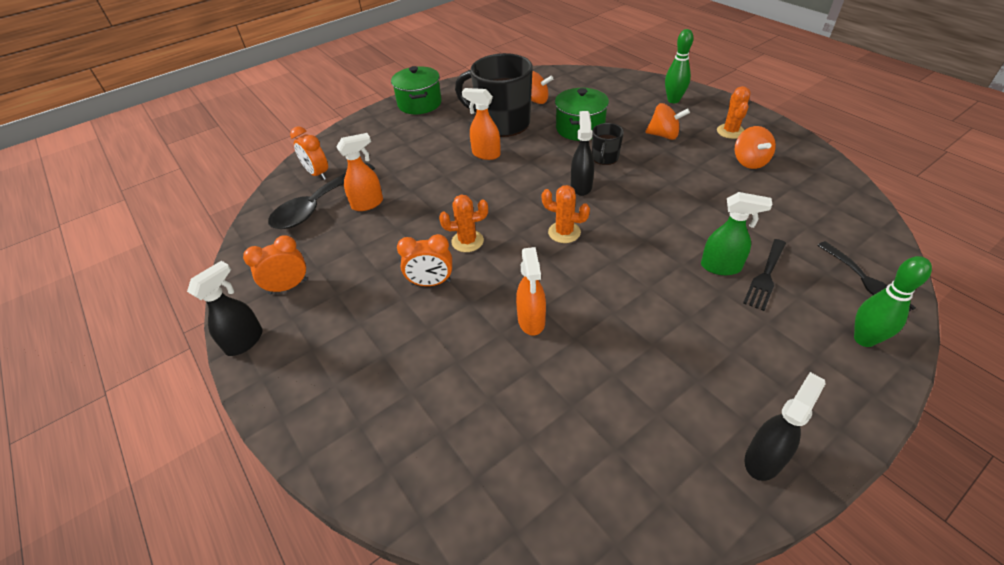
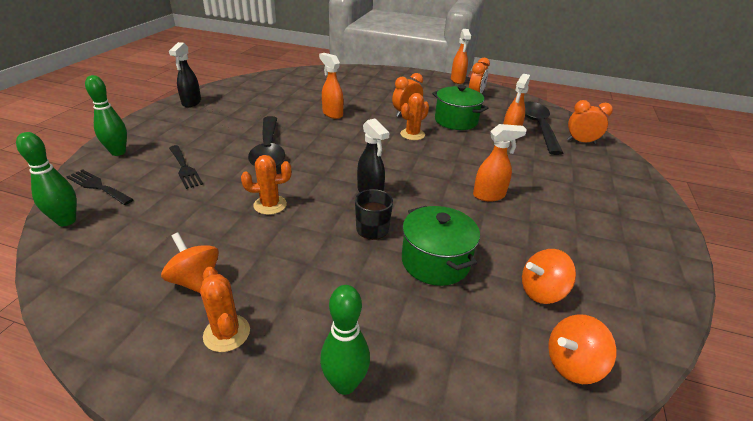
camera: 140 degrees right, 10 degrees down
black spray bottle [187,261,263,356] -> orange spray bottle [451,29,471,84]
green pot [391,66,442,114] -> green pot moved to [432,85,488,130]
black mug [455,53,533,137] -> none
orange cactus [542,185,590,243] -> orange cactus moved to [241,155,291,215]
orange spinning top [645,103,690,140] -> orange spinning top moved to [548,314,617,384]
green spray bottle [701,192,773,275] -> none
black fork [743,239,786,311] -> black fork turned 150 degrees clockwise [169,145,203,189]
none -> green bowling pin [16,132,77,226]
none -> black spoon [248,116,285,167]

